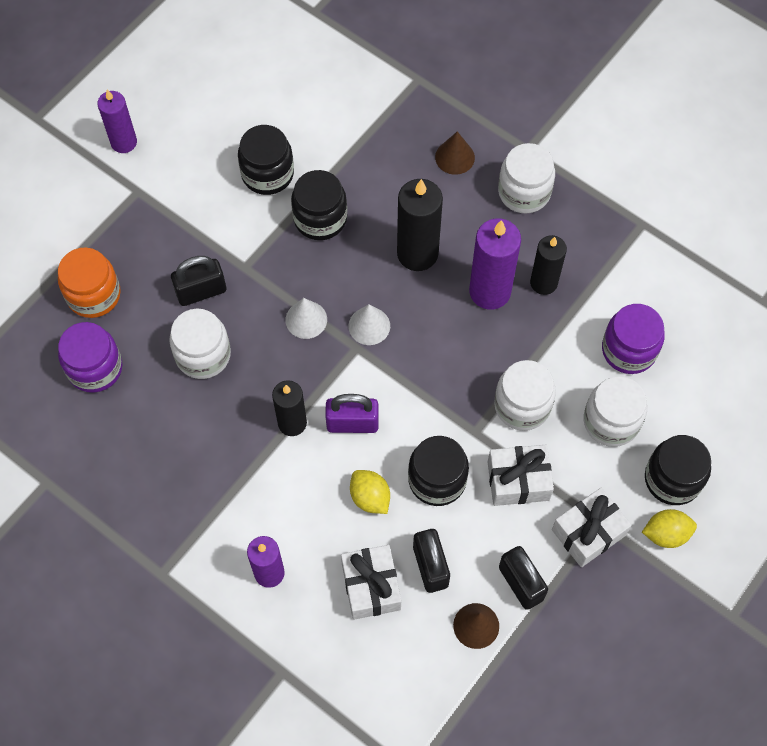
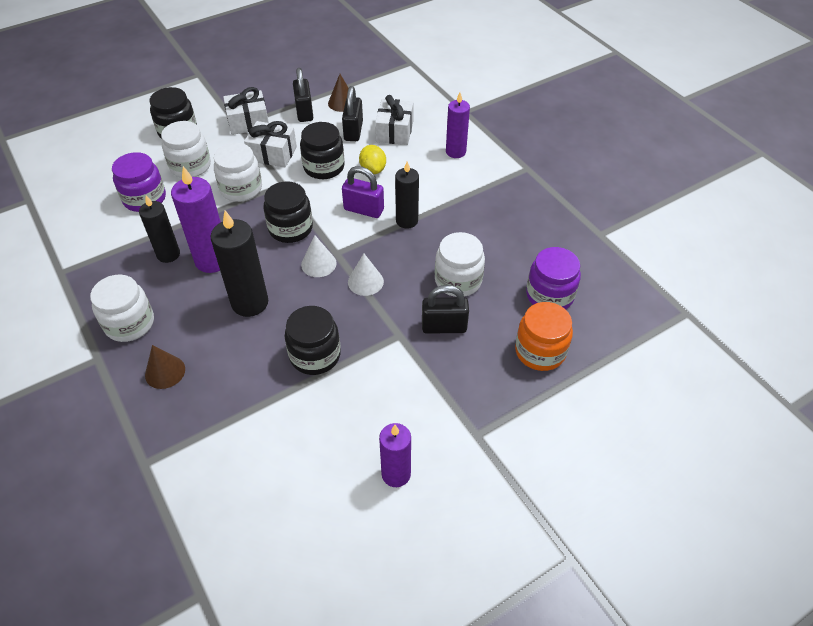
camera: 160 degrees left, 15 degrees down
purple candle [97,90,137,153] -> purple candle moved to [379,423,411,487]
black jar [238,125,294,195] -> black jar moved to [263,181,313,243]
yellow lemon [642,509,697,548] -> none

